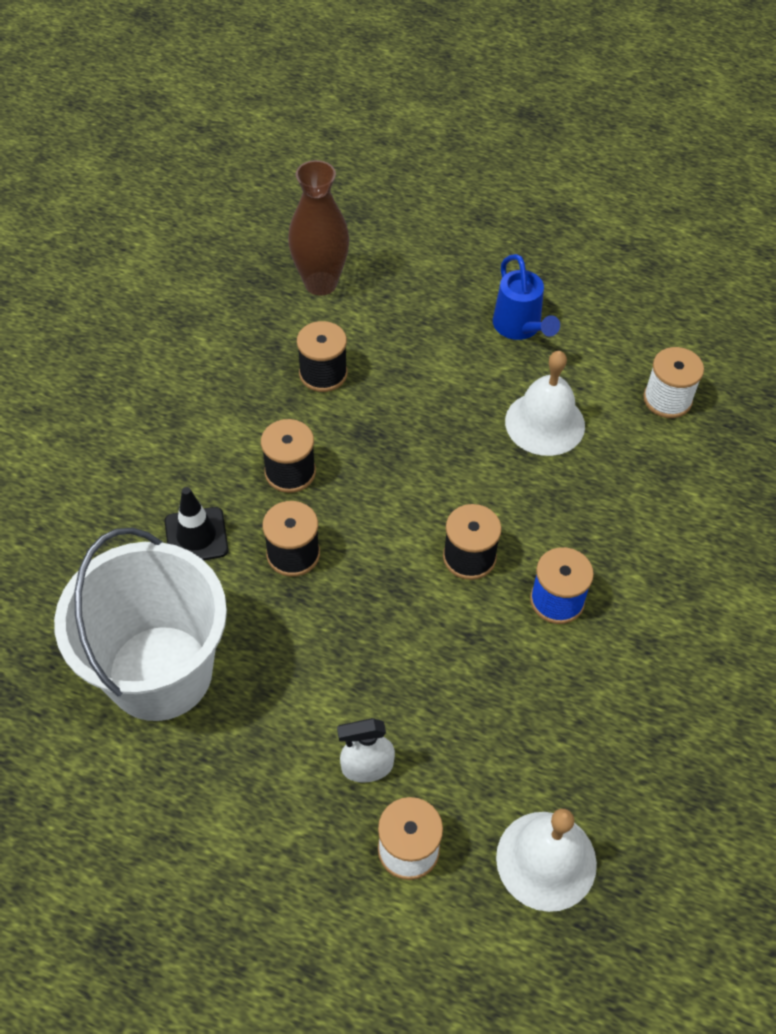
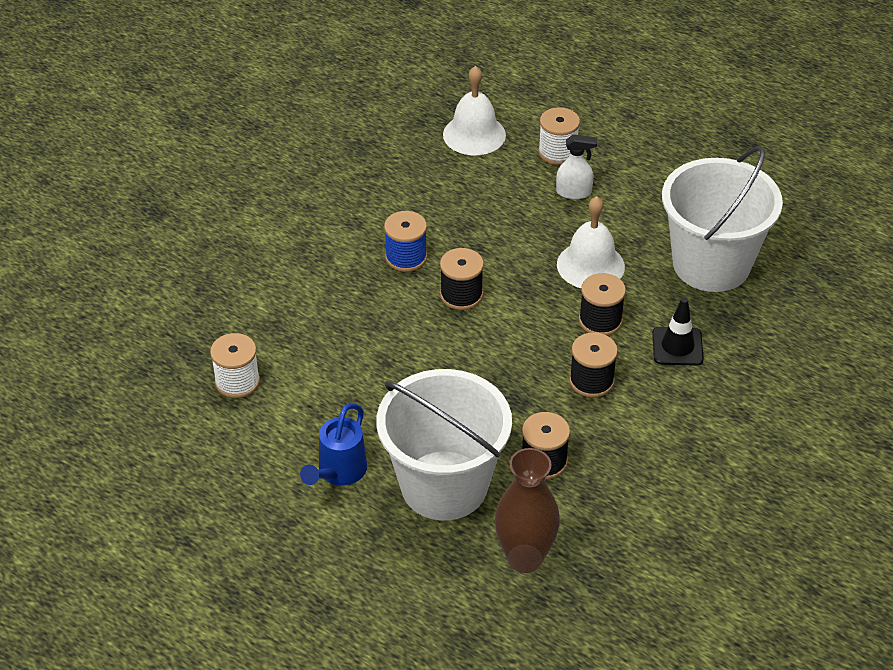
camera: 165 degrees left, 10 degrees down
blue watering can [493,254,560,340] -> blue watering can turned 150 degrees counterclockwise [300,403,367,486]
white bell [505,351,585,456] -> white bell moved to [557,196,625,288]
none -> white bucket [376,369,512,520]

